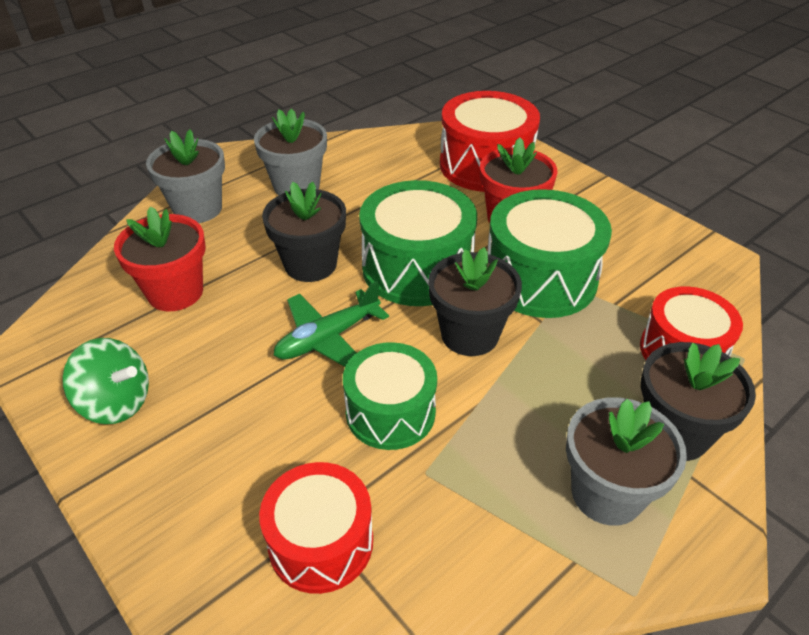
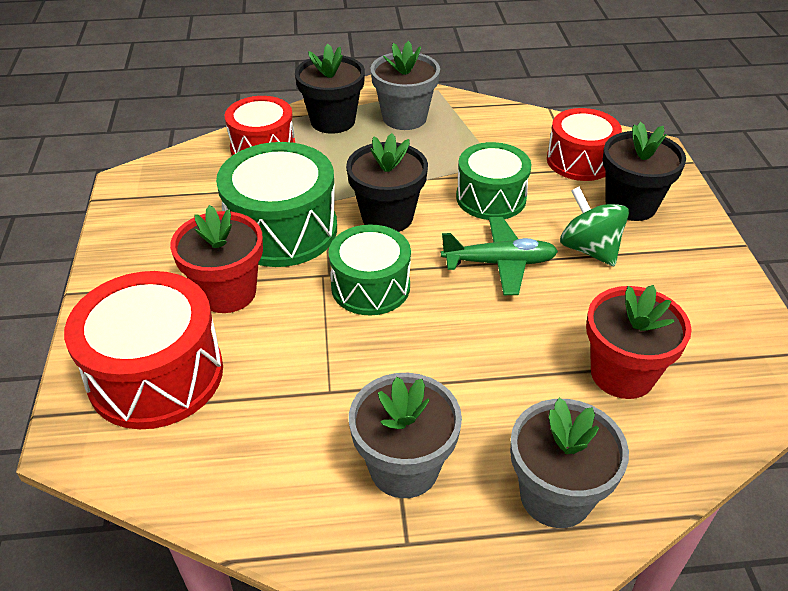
camera: 145 degrees left, 0 degrees up
green spinning top [62,338,149,424] -> green spinning top moved to [560,187,629,266]
black flower pot [262,182,346,282] -> black flower pot moved to [603,122,686,221]
green drum [359,180,477,306] -> green drum [328,225,411,315], size x0.66

